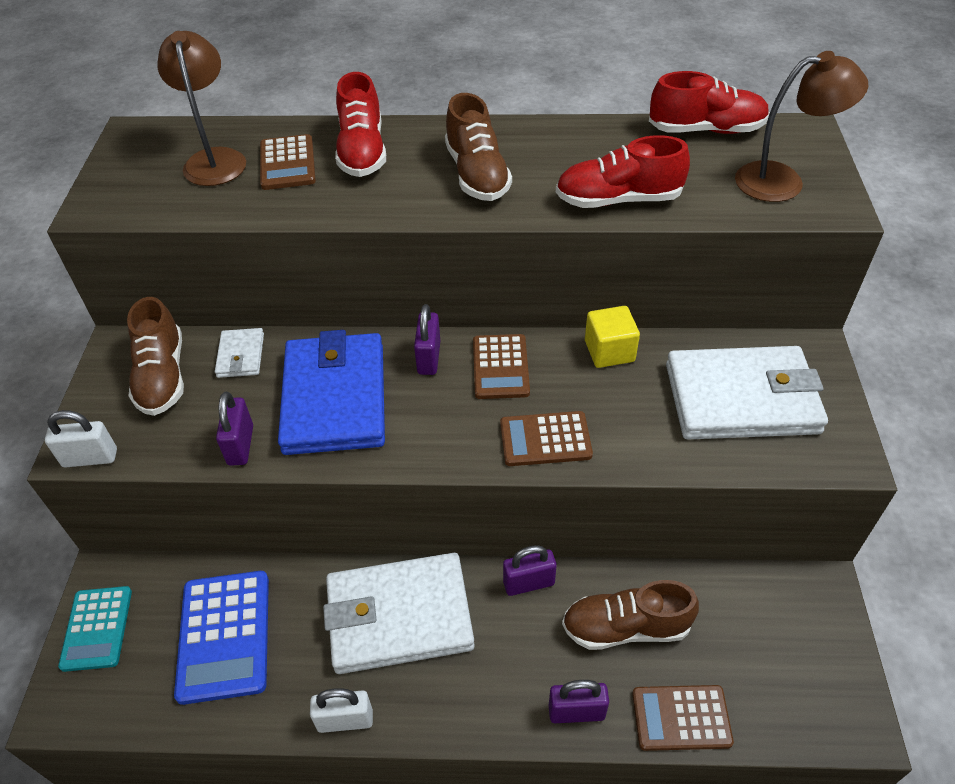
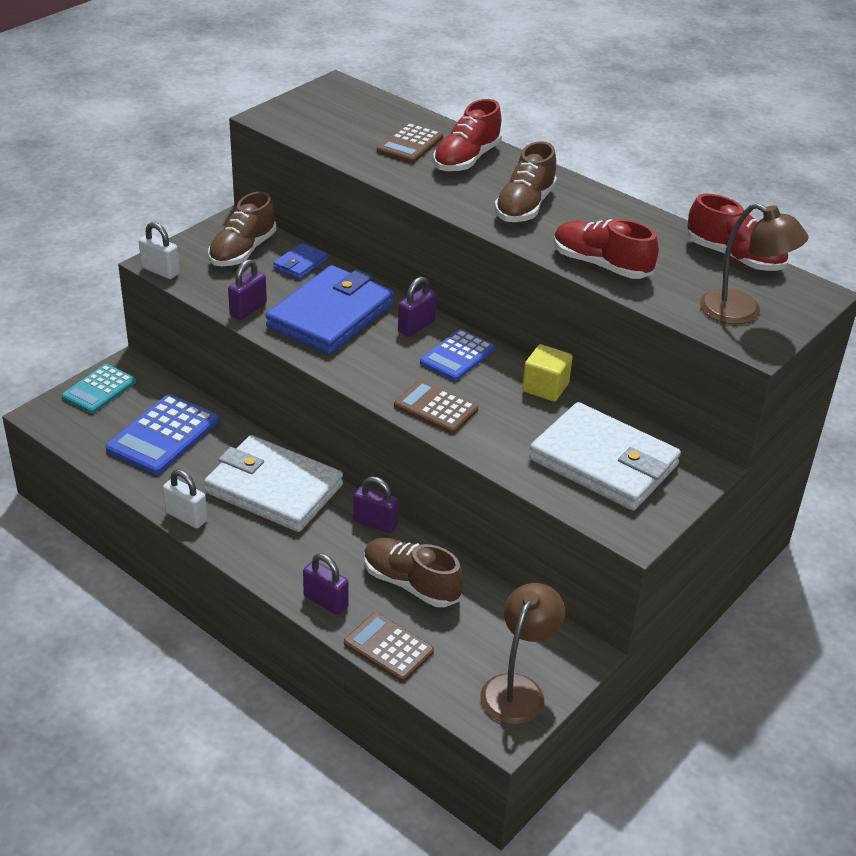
camera: 35 degrees right, 10 degrees down
brown lamp [157,31,246,186] -> brown lamp moved to [480,583,565,724]
white wallet [215,328,264,378] -> blue wallet [273,243,328,279]
brown calculator [473,334,530,399] -> blue calculator [420,329,495,381]

